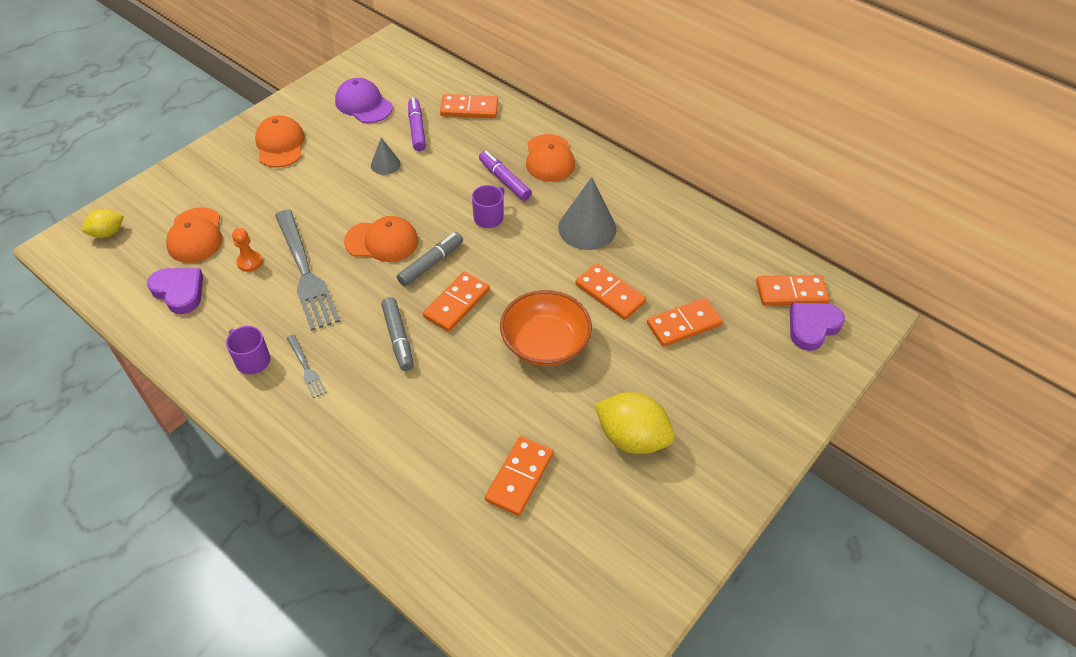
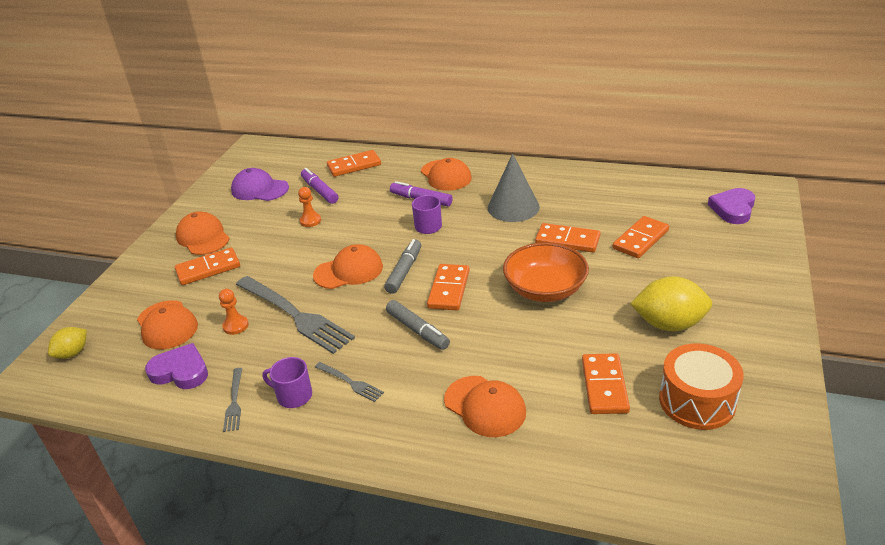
camera: 20 degrees left, 15 degrees down
grey cone [371,138,401,175] -> orange pawn [298,187,321,227]
orange domino [756,275,829,306] -> orange domino moved to [175,247,240,285]
none -> grey fork [223,368,242,432]
none -> orange cap [444,376,526,437]
none -> orange drum [659,344,744,430]

